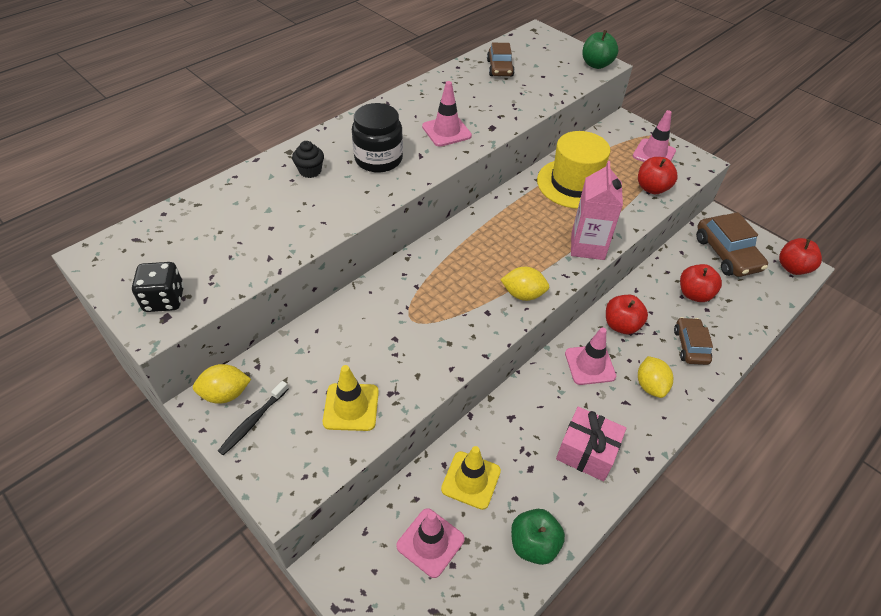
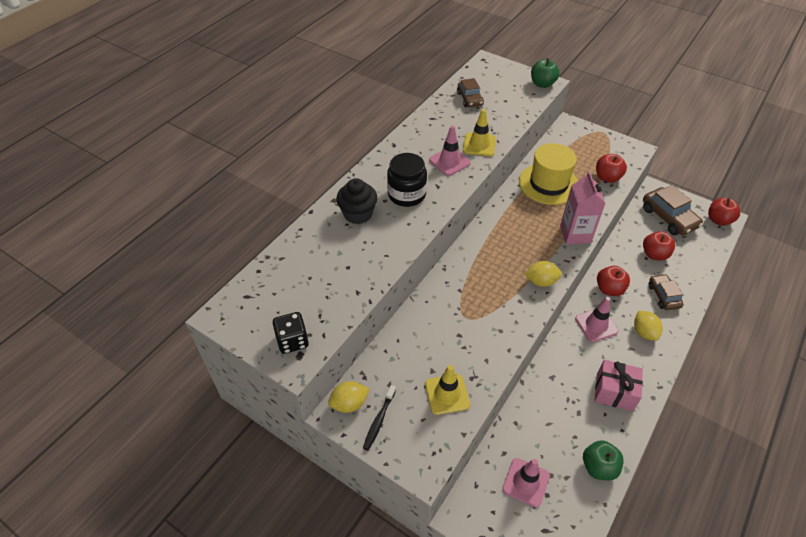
camera: 10 degrees left, 0 degrees up
black cupcake [292,141,324,178] -> black cupcake [336,178,377,224], size x1.61
yellow traffic cone [441,446,501,510] -> yellow traffic cone moved to [463,109,496,156]
pink traffic cone [633,110,676,162] -> none

